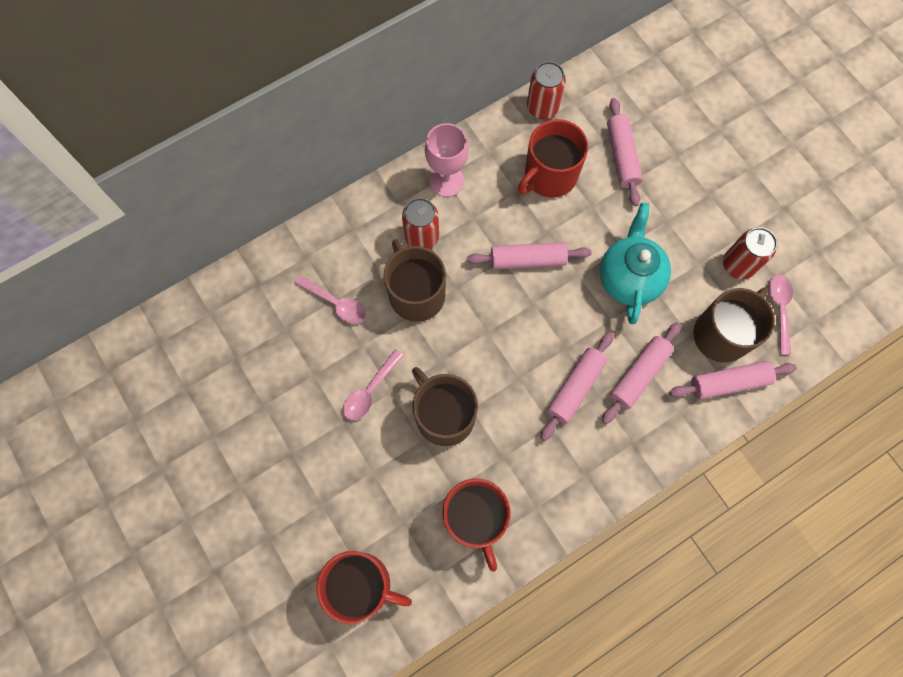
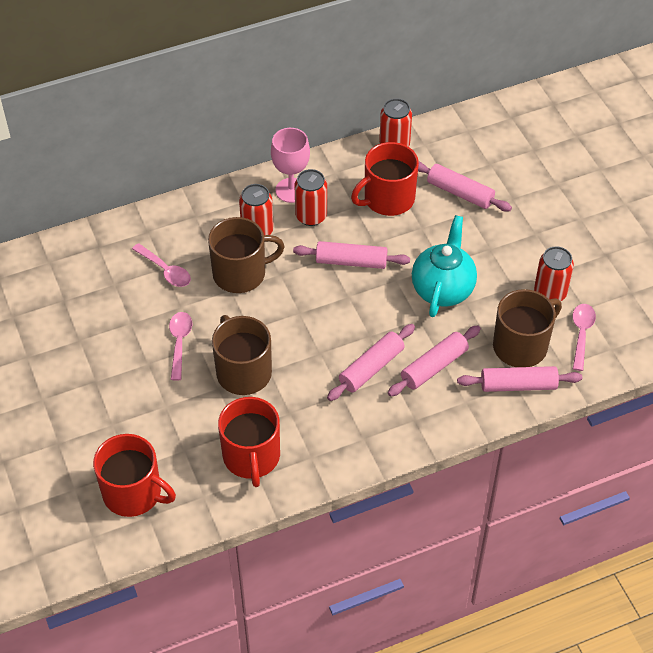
camera: 10 degrees right, 20 degrees down
pink spoon [343,349,404,420] -> pink spoon turned 135 degrees clockwise [169,312,192,381]
brown mug [384,239,446,322] -> brown mug turned 90 degrees clockwise [208,217,285,293]
pink rolling pin [607,98,643,206] -> pink rolling pin turned 60 degrees counterclockwise [418,162,512,212]
none -> red can [295,169,327,226]

